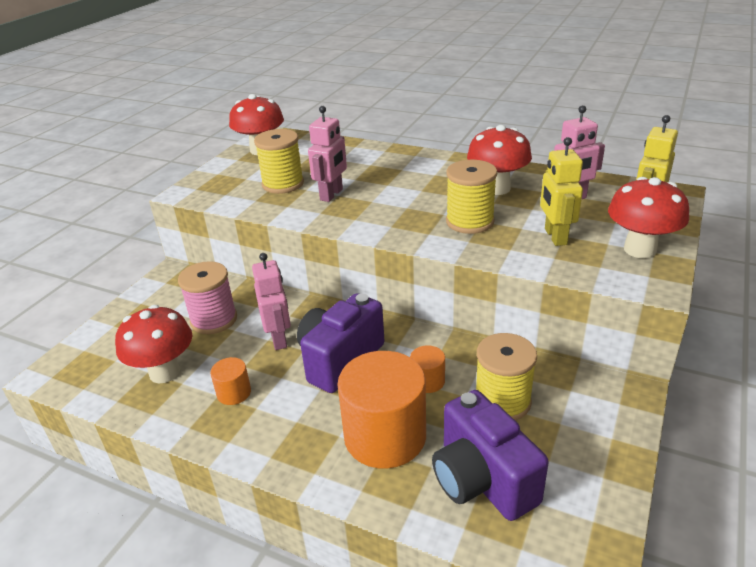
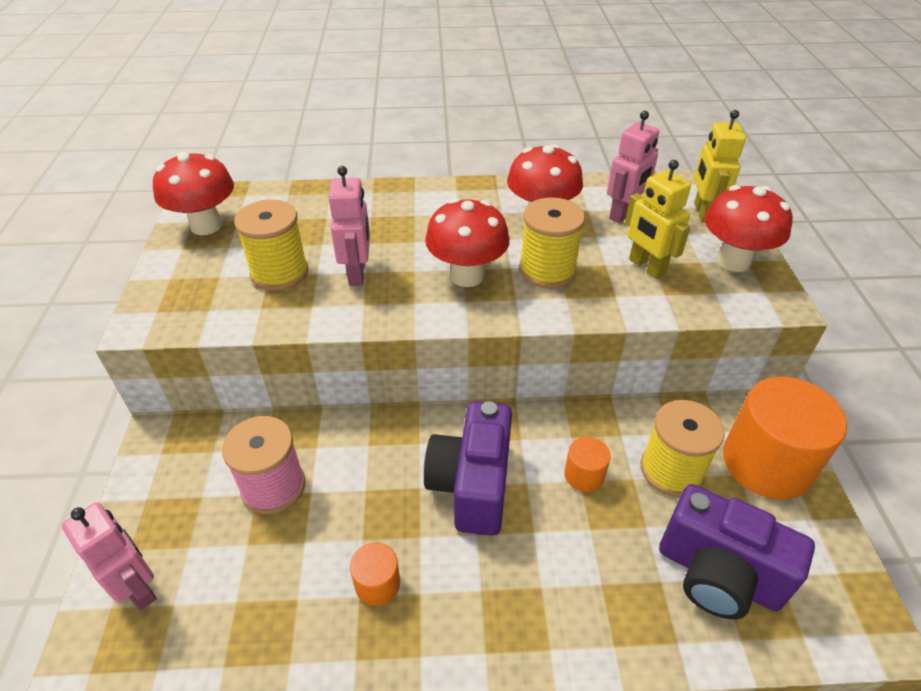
camera: 30 degrees left, 10 degrees up
red mushroom [115,305,193,383] -> red mushroom moved to [425,198,510,287]
pink robot [252,253,291,350] -> pink robot moved to [62,502,157,611]
orange cylinder [337,351,426,469] -> orange cylinder moved to [723,377,847,499]

